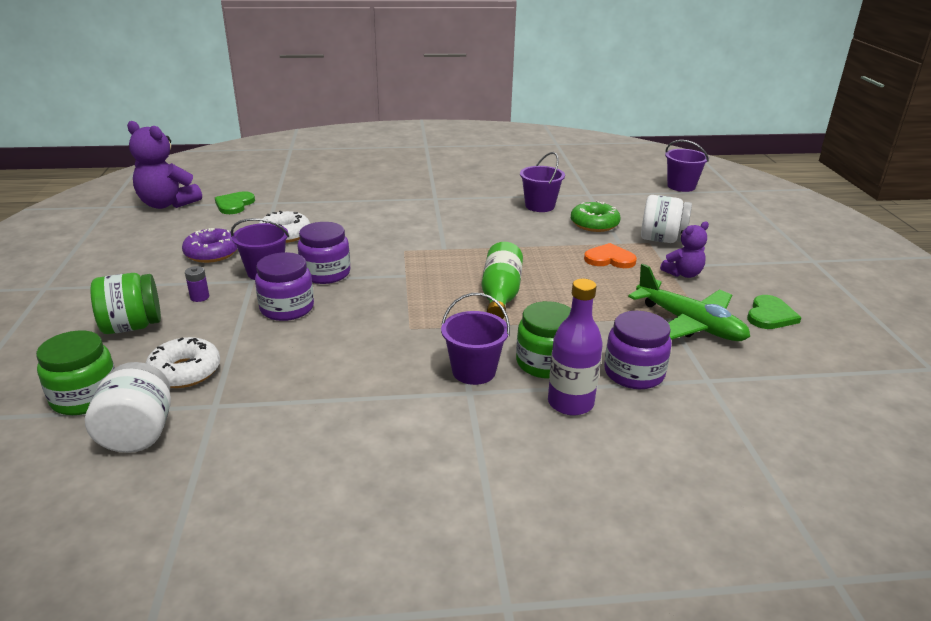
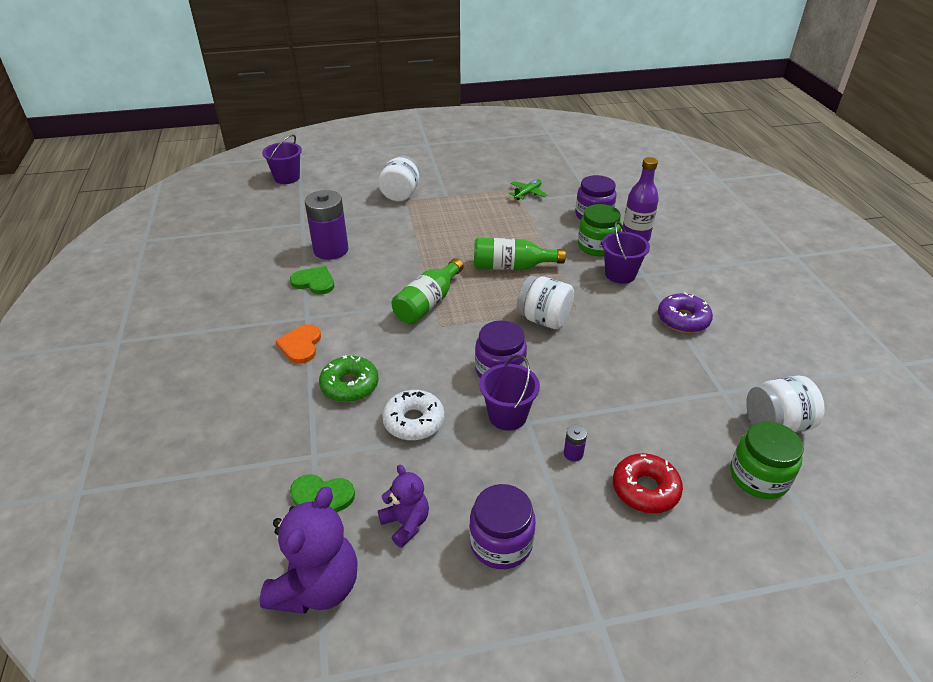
camera: 95 degrees left, 10 degrees up
green jar [90,273,161,334] -> red donut [613,453,683,513]
white donut [146,337,220,388] -> none
purple donut [182,228,238,263] -> purple donut moved to [658,292,713,333]
purple jar [255,252,314,321] -> purple jar moved to [469,484,536,569]
purple bucket [520,152,565,212] -> purple battery [305,190,348,260]
green donut [571,201,621,232] -> green donut moved to [319,355,379,402]
orange heart [584,243,637,268] -> orange heart moved to [275,324,321,364]
green plane [628,264,750,341] -> green plane [509,179,547,200], size x0.52
purple teddy bear [660,221,709,278] -> purple teddy bear moved to [378,465,429,548]
green heart [747,295,801,329] -> green heart moved to [290,266,334,295]
none -> green bottle [392,258,464,324]
none -> white jar [517,276,574,329]

